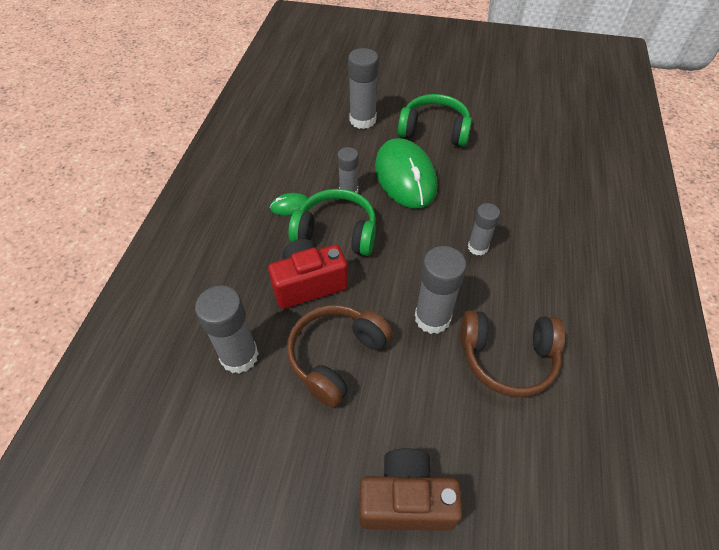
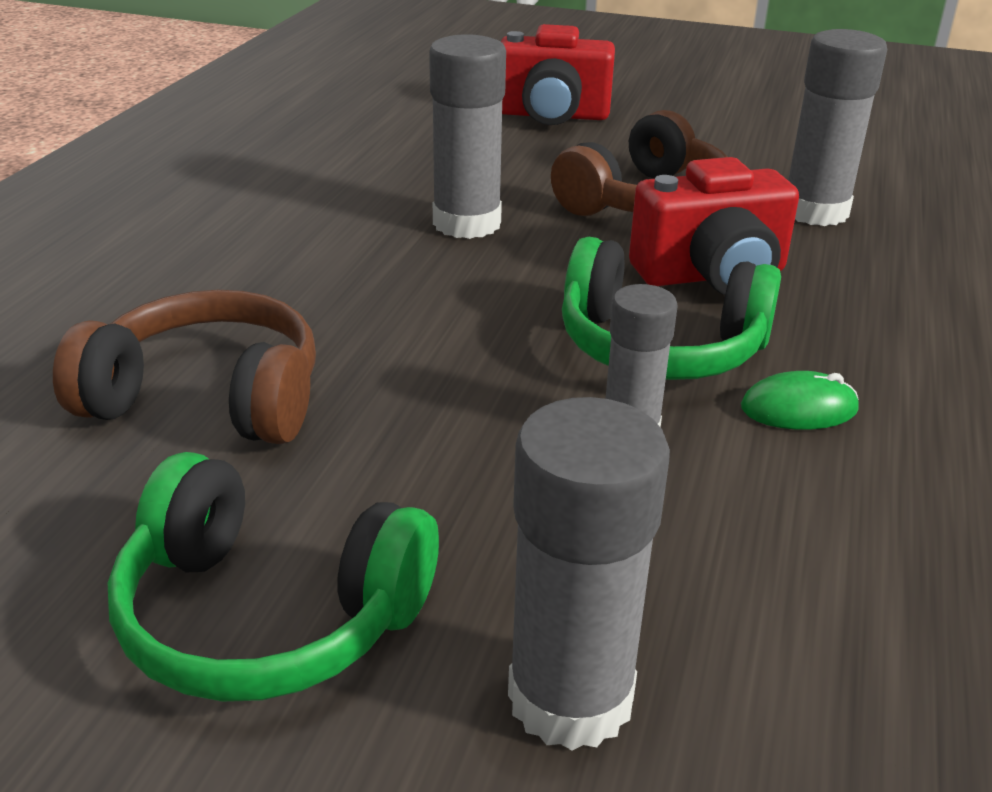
camera: 175 degrees left, 20 degrees down
brown camera [360,449,462,531] -> red camera [501,24,615,125]
green mouse [375,138,437,209] -> none
brown headphones [460,310,565,397] -> brown headphones moved to [53,290,316,444]
grey glue stick [468,203,500,255] -> none

